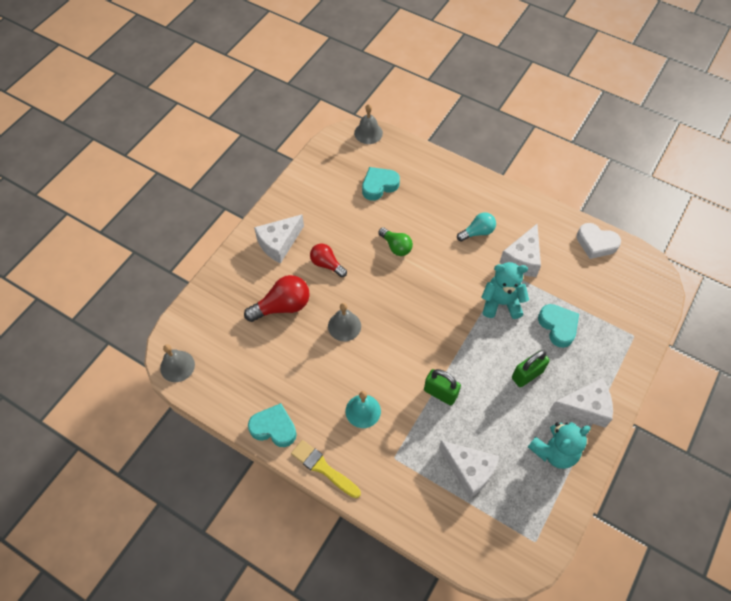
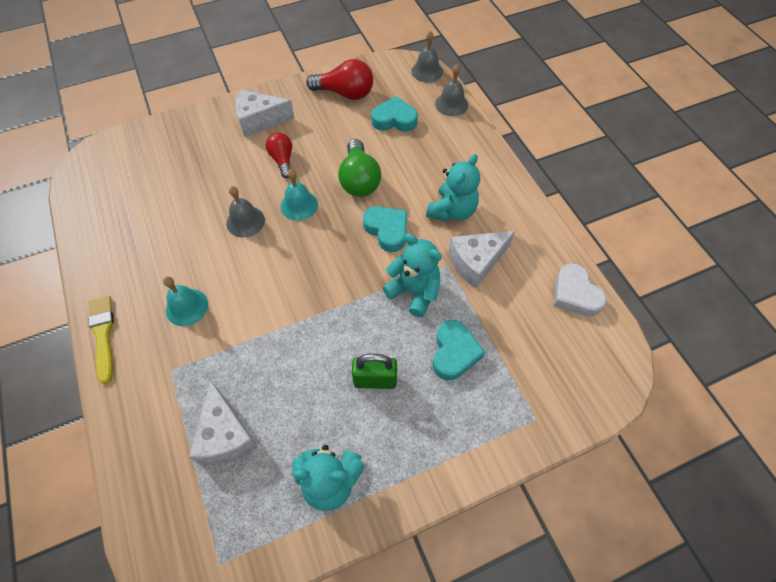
camera: 35 degrees right, 0 degrees up
grey bell [160,344,195,382] -> grey bell moved to [435,65,468,116]
red light bulb [244,275,310,322] -> red light bulb moved to [306,59,373,100]
turquoise heart [248,403,297,447] -> turquoise heart moved to [363,206,407,252]
green light bulb [378,227,413,256] -> green light bulb [338,139,381,197], size x1.55
green padlock [424,369,461,405] -> none
turquoise light bulb [457,212,496,242] -> turquoise teddy bear [426,154,480,222]
white cheese [550,378,613,428] -> none
none -> turquoise bell [280,169,318,221]

